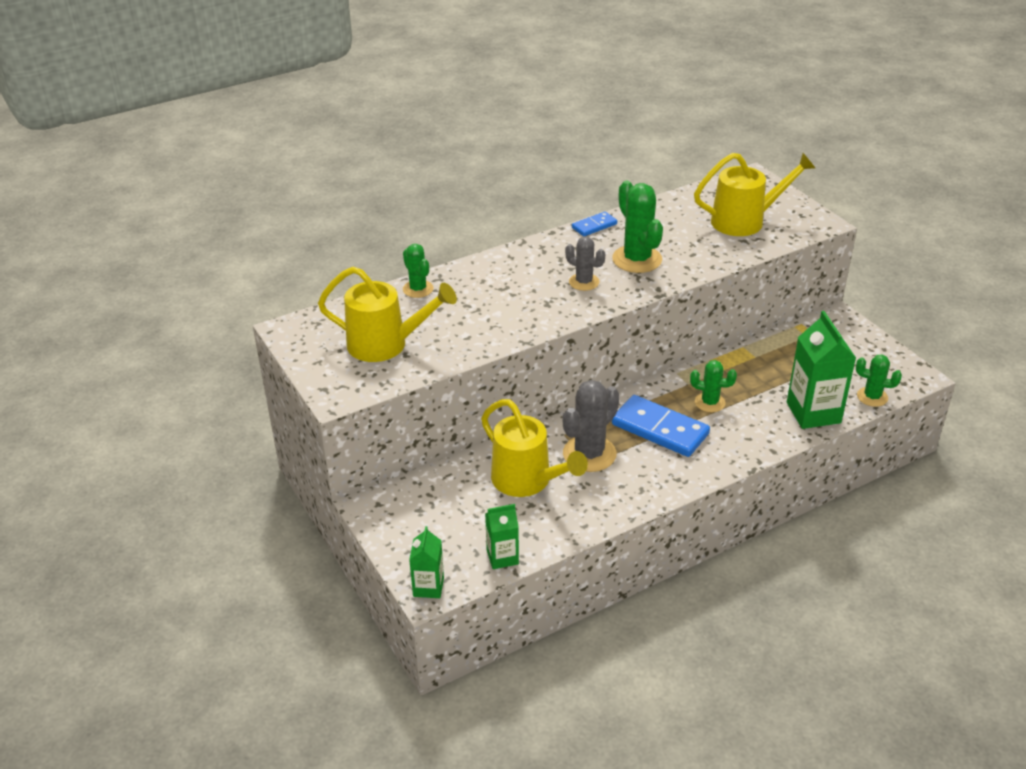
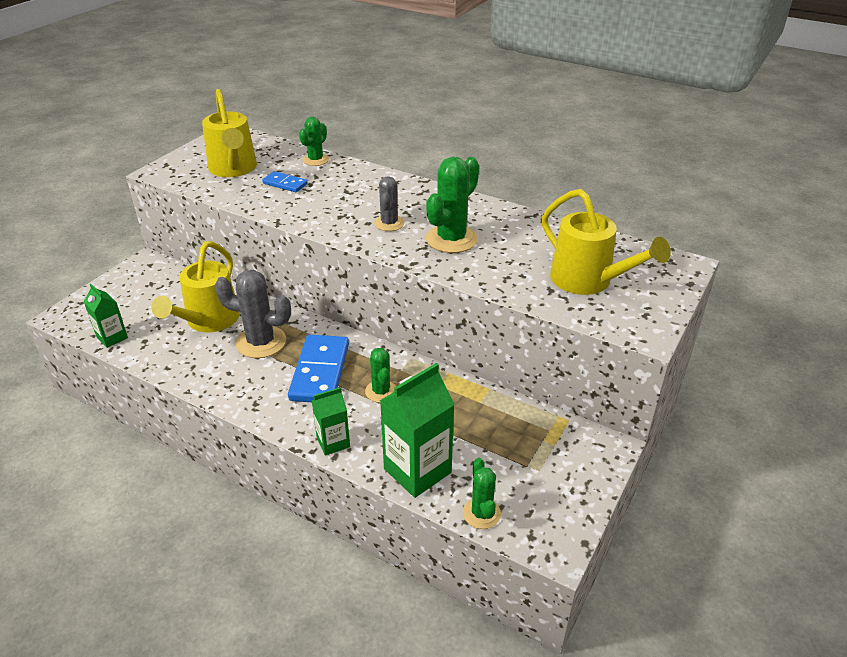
camera: 60 degrees right, 0 degrees up
green carton [409,526,444,598] -> green carton moved to [312,387,350,455]
blue domino [572,212,617,236] -> blue domino moved to [262,171,308,192]

